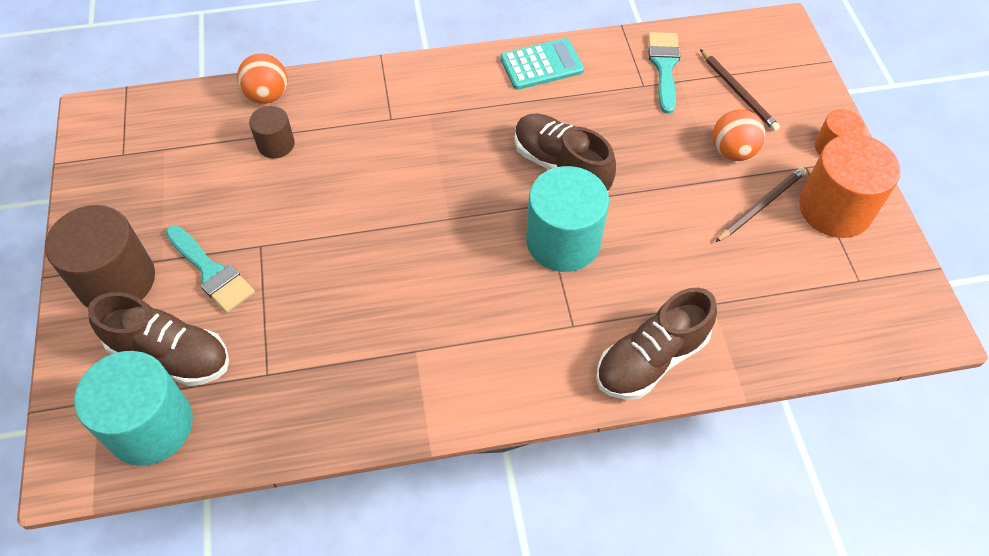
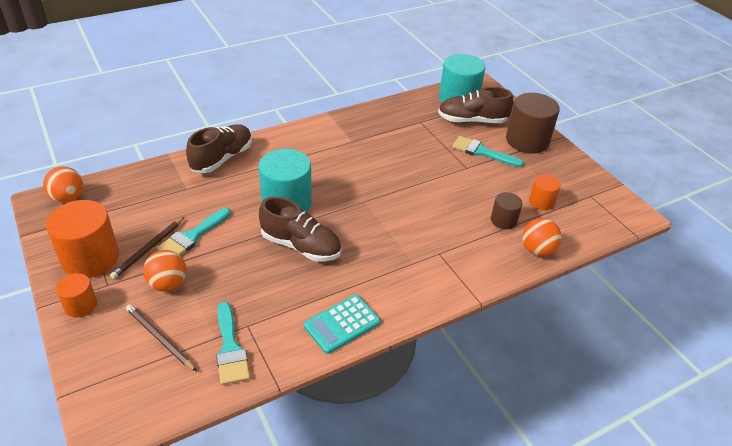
camera: 160 degrees right, 15 degrees down
none -> orange ball [43,166,83,203]
none -> turquoise brush [156,208,230,255]
none -> orange cylinder [529,174,561,210]

